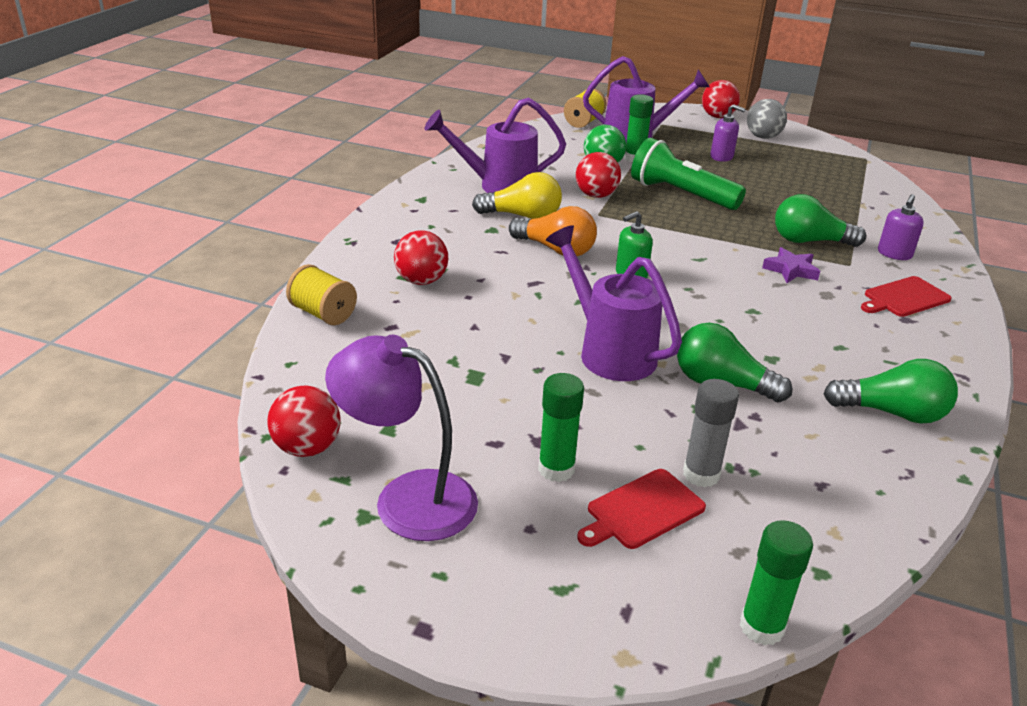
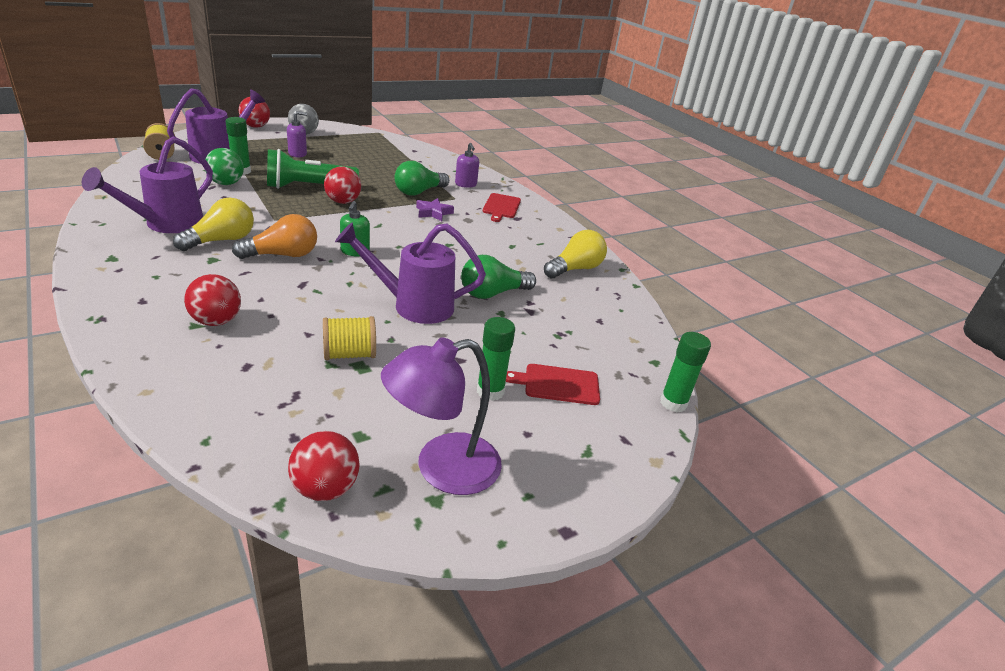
camera: 55 degrees left, 0 degrees up
yellow spool [286,264,357,325] -> yellow spool moved to [323,316,376,360]
red ball [576,152,621,198] -> red ball moved to [324,167,361,204]
red cutting board [577,469,706,549] -> red cutting board turned 90 degrees clockwise [506,364,600,405]
grey glue stick [683,379,739,487] -> none
green light bulb [823,359,958,424] -> yellow light bulb [544,230,607,278]

